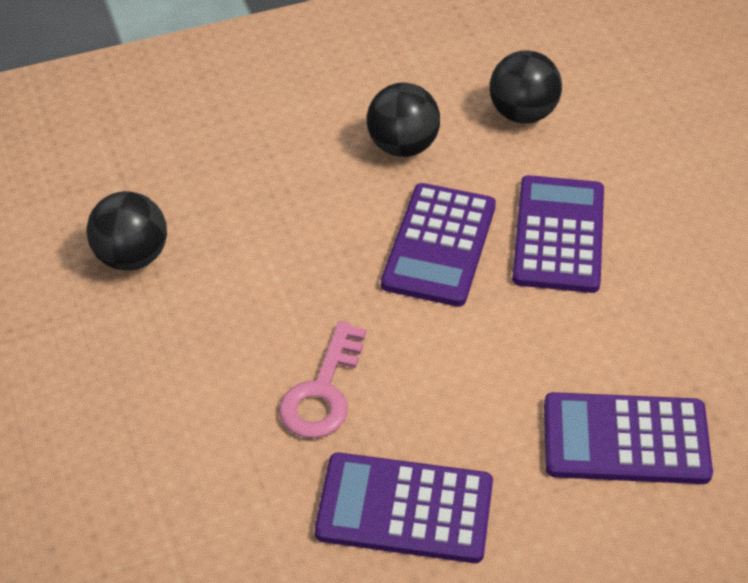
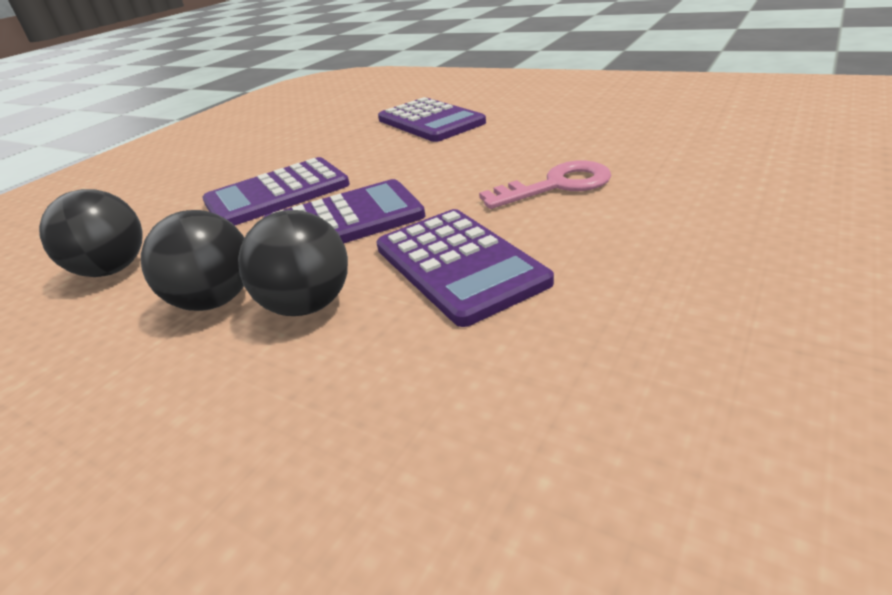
camera: 125 degrees left, 15 degrees down
black ball [87,191,167,271] -> black ball moved to [238,210,348,316]
purple calculator [315,453,493,563] -> purple calculator moved to [376,209,554,327]

